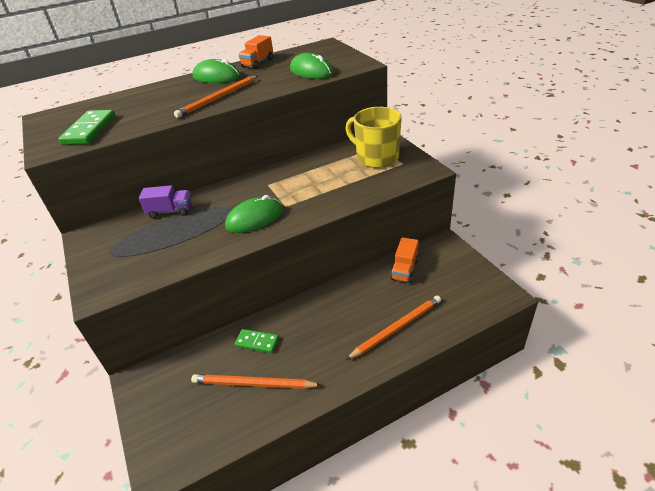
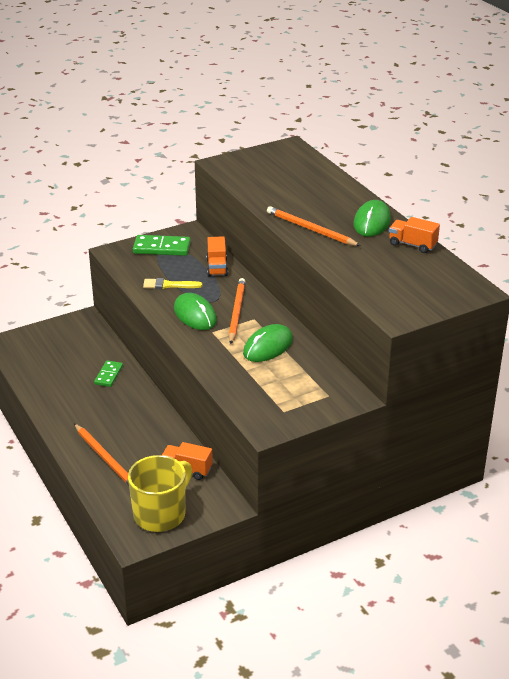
camera: 85 degrees right, 5 degrees down
green domino [58,110,116,145] -> green domino moved to [133,235,191,256]
purple truck [139,185,191,218] -> orange truck [206,236,228,277]
orange pencil [191,374,321,389] -> orange pencil moved to [229,278,246,344]
green mouse [290,53,333,79] -> green mouse moved to [243,324,293,362]
yellow mug [346,107,402,168] -> yellow mug moved to [128,455,192,532]
none -> yellow brush [143,278,202,289]

